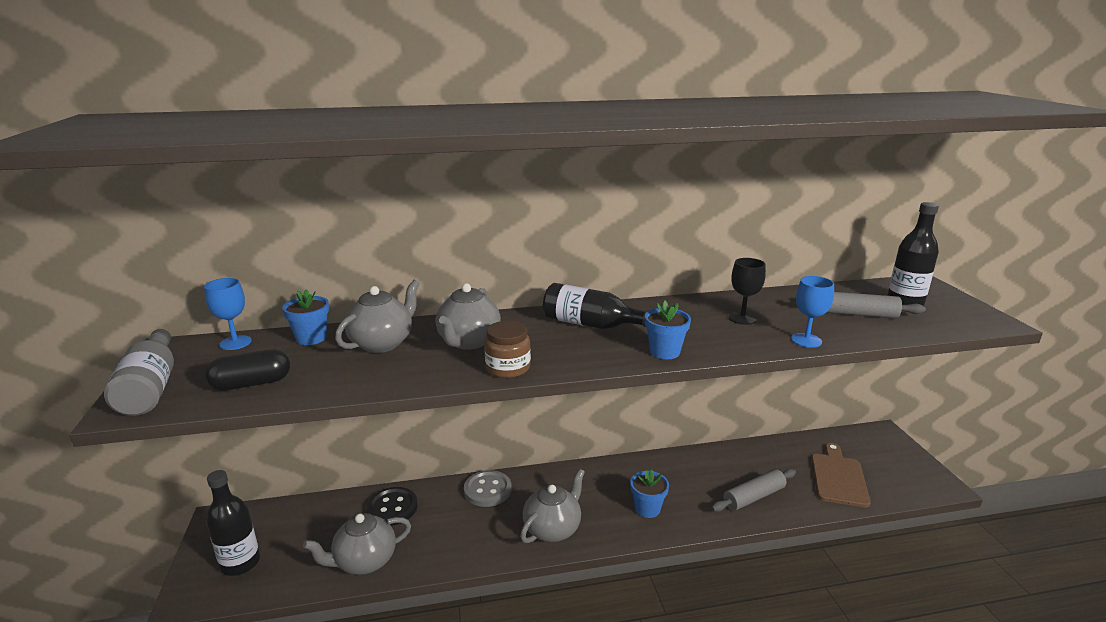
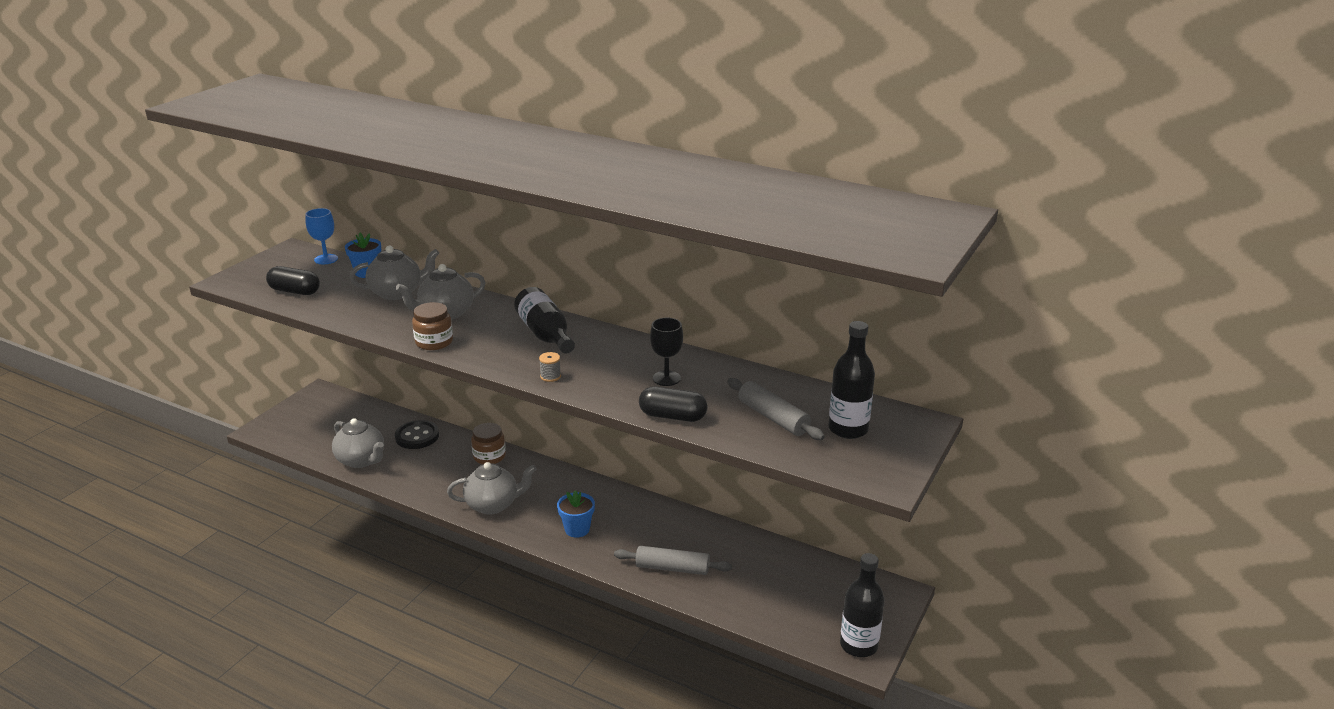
camera: 40 degrees right, 5 degrees up
grey bottle [104,329,174,416] -> none
black bottle [206,470,260,576] -> black bottle moved to [840,553,885,657]
grey teapot [303,513,411,575] -> grey teapot turned 150 degrees counterclockwise [332,418,384,468]
grey button [464,470,512,507] -> brown jar [471,423,506,464]
blue flower pot [645,301,691,359] -> grey spool [539,352,561,382]
blue goblet [791,276,834,348] -> black capsule [639,386,707,422]
brown cutting board [811,443,871,508] -> none

